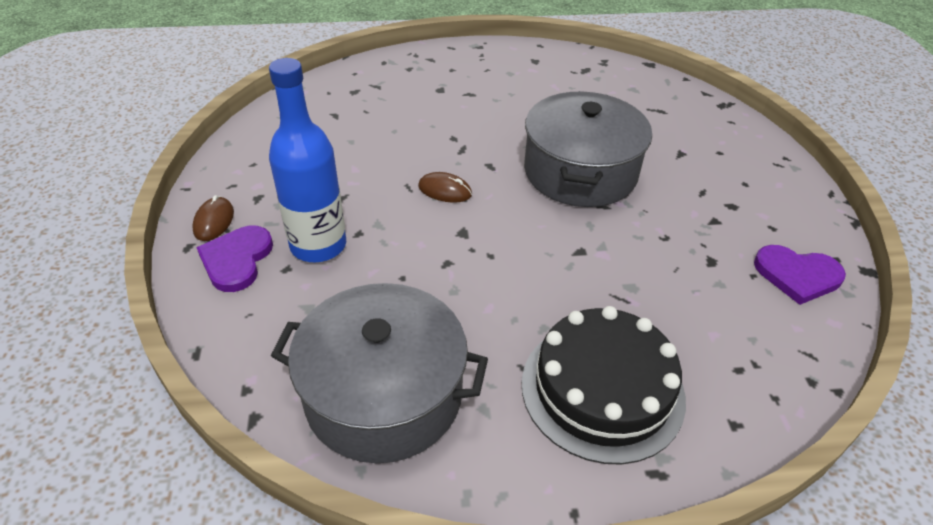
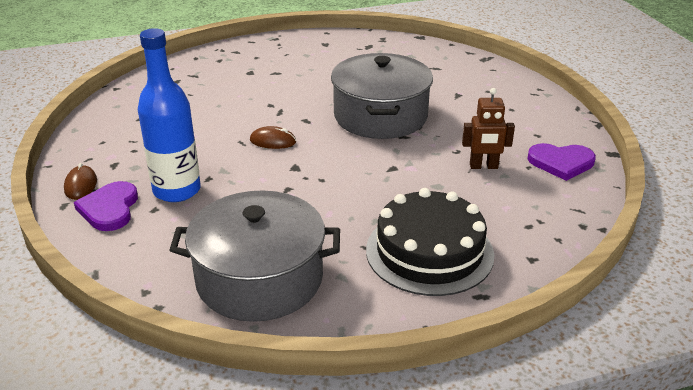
camera: 10 degrees left, 10 degrees down
none -> brown robot [462,88,515,169]

